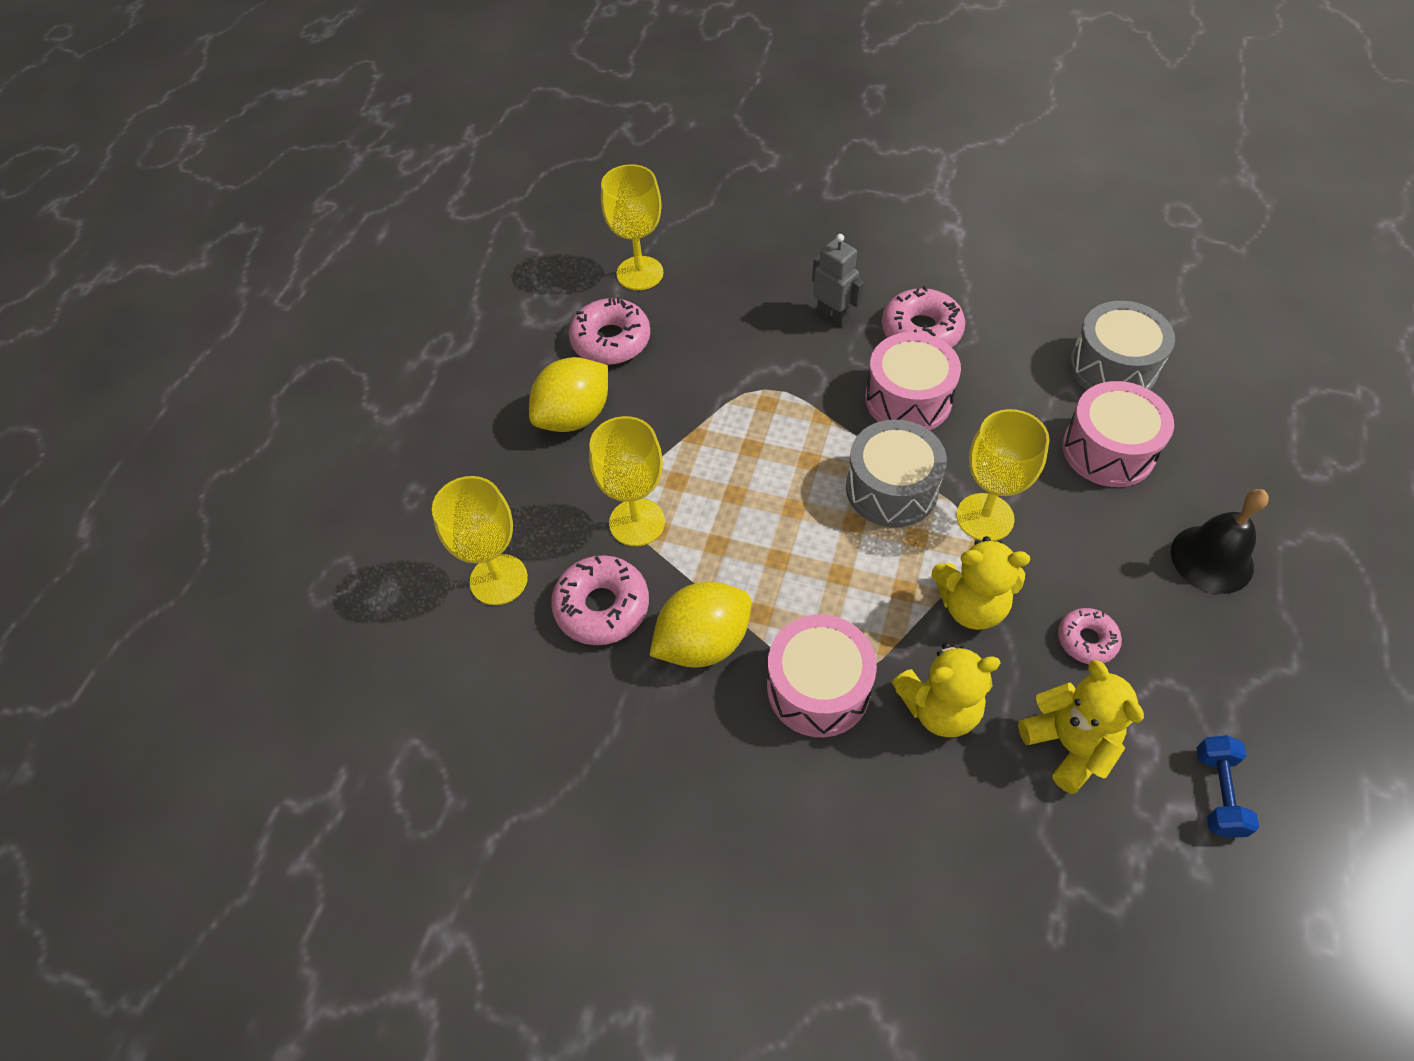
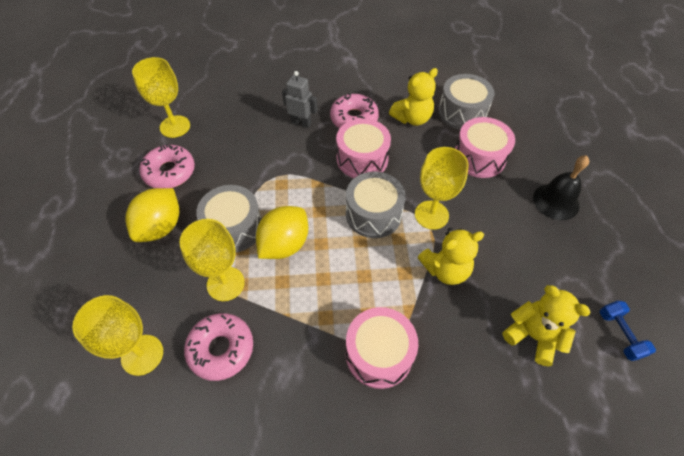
camera: 25 degrees left, 0 degrees up
yellow lemon [649,582,751,668] -> yellow lemon moved to [256,206,308,259]
yellow teddy bear [892,642,1001,737] -> yellow teddy bear moved to [389,68,438,126]
pink donut [1058,608,1122,664] -> none
none -> grey drum [196,185,262,252]

